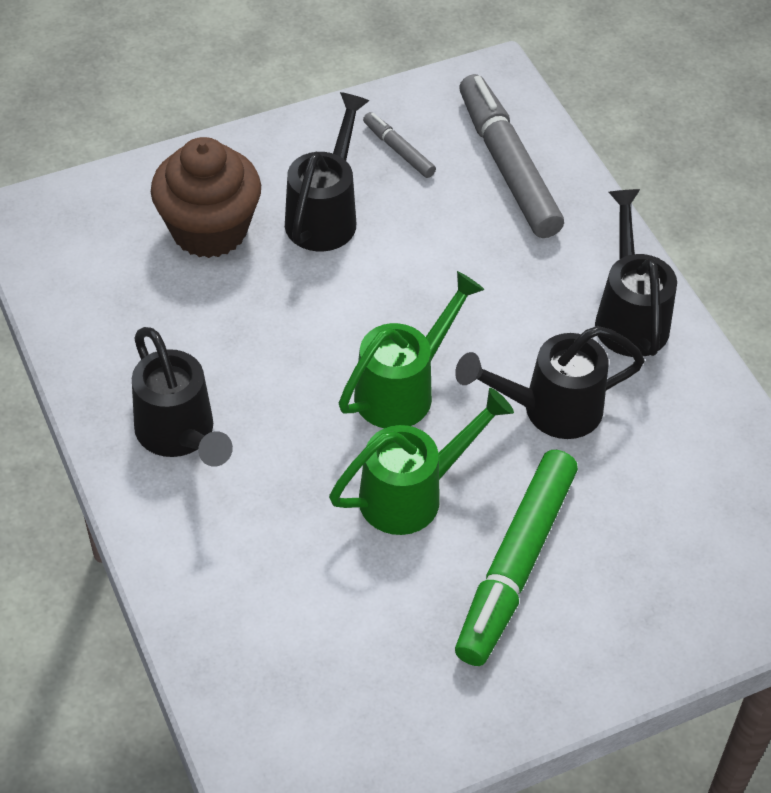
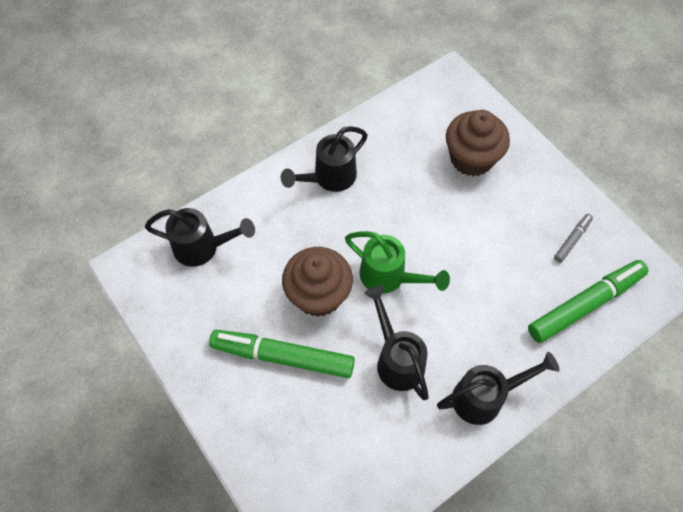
camera: 80 degrees right, 10 degrees up
black watering can [285,92,369,251] -> black watering can moved to [145,208,255,267]
green watering can [329,388,514,535] -> brown cupcake [282,247,353,317]
grey marker [459,74,564,238] -> green marker [528,260,648,343]

